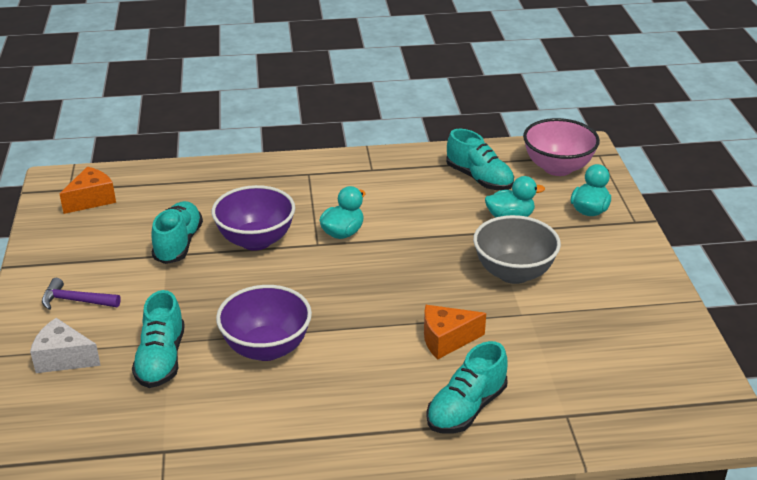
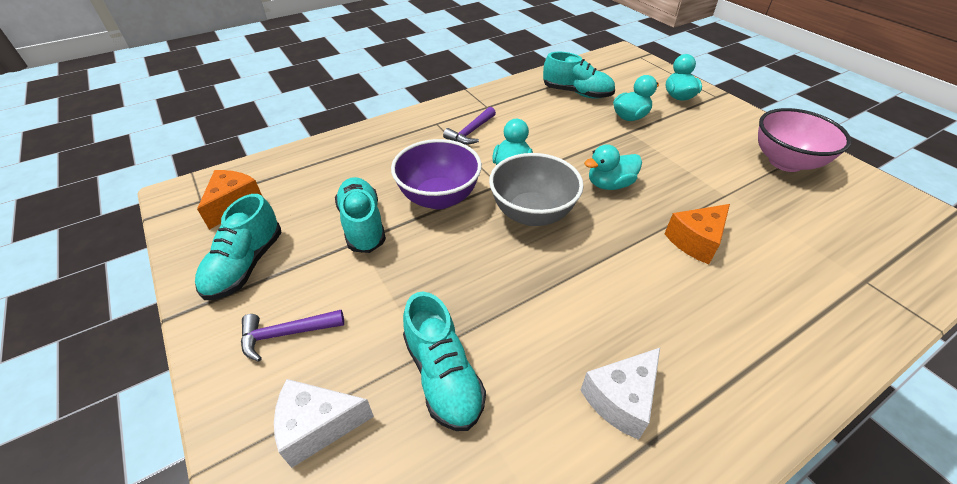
camera: 25 degrees left, 10 degrees up
purple bowl [216,285,312,361] -> none
turquoise shoe [426,341,507,434] -> turquoise shoe moved to [195,194,282,300]
grey bowl [473,215,561,284] -> grey bowl moved to [489,153,584,226]
pink bowl [523,118,600,176] -> pink bowl moved to [758,108,851,172]
none -> purple hammer [443,107,496,145]
none -> white cheese [581,348,660,440]
none -> turquoise duck [584,144,642,190]

